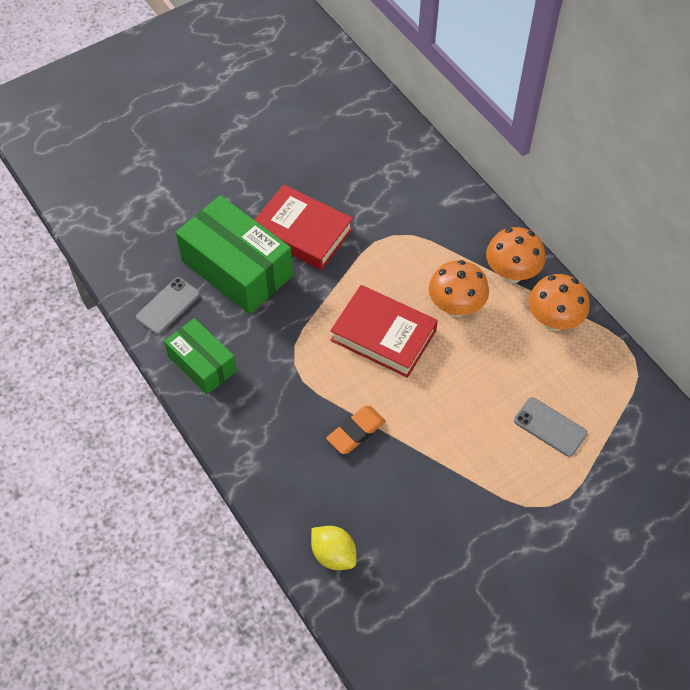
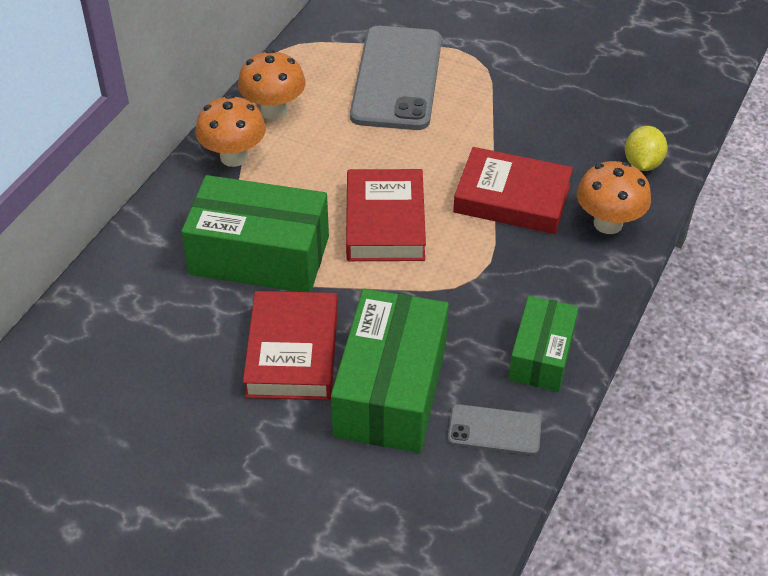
camera: 120 degrees left, 10 degrees down
orange eraser [326,406,386,454] -> red book [453,147,573,234]
orange mushroom [429,260,489,317] -> orange mushroom moved to [577,161,651,234]
grey phone [514,397,587,457] -> grey phone [350,26,442,130], size x2.13
none -> green box [181,175,329,292]

